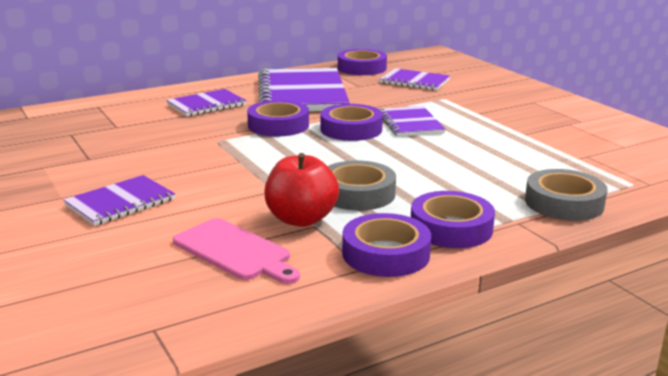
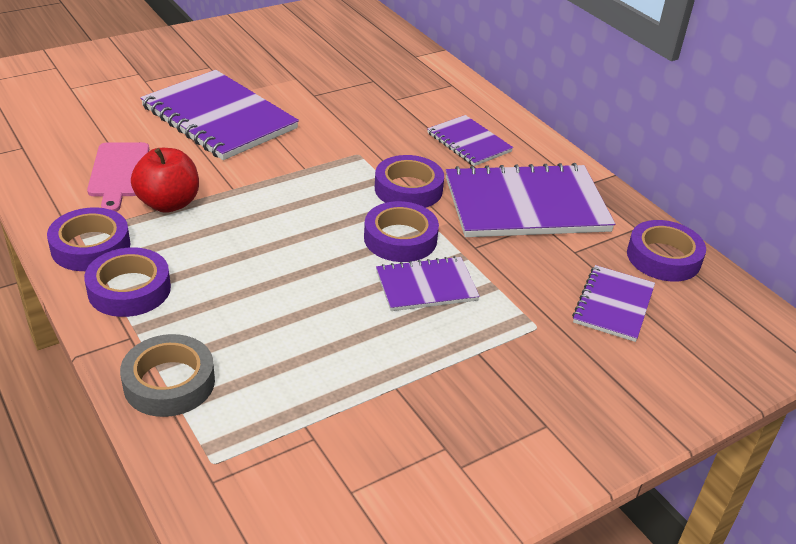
camera: 85 degrees right, 15 degrees up
purple notebook [63,175,175,226] -> purple notebook [140,70,299,160], size x1.85
pink cutting board [173,218,300,284] -> pink cutting board turned 45 degrees counterclockwise [87,142,149,212]
grey tape [328,160,396,211] -> none

